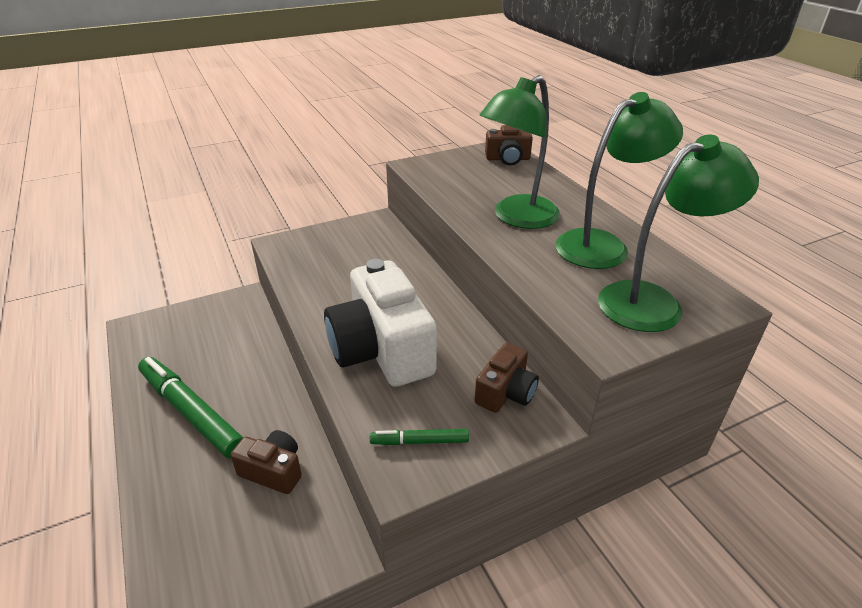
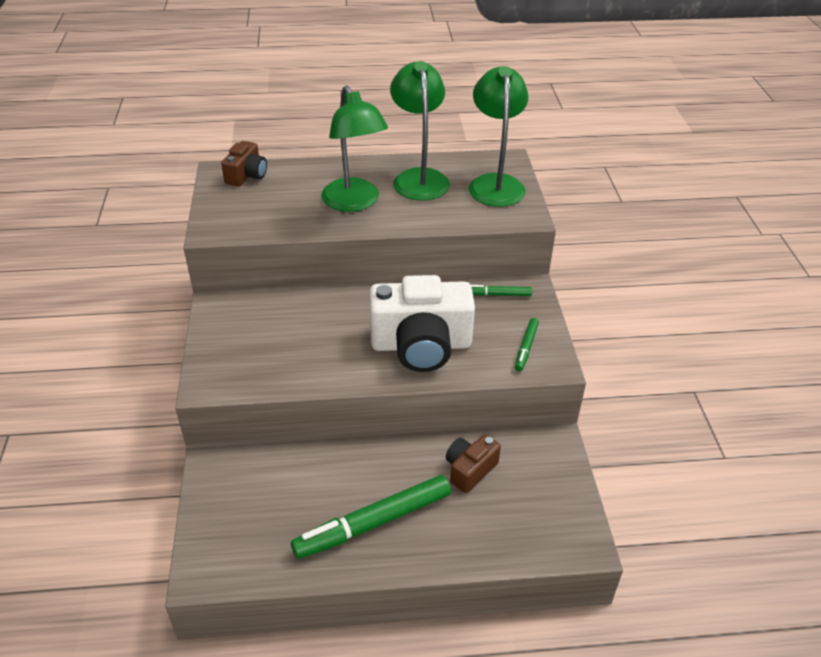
camera: 70 degrees left, 5 degrees up
brown camera [475,343,539,413] -> green marker [471,285,532,296]

